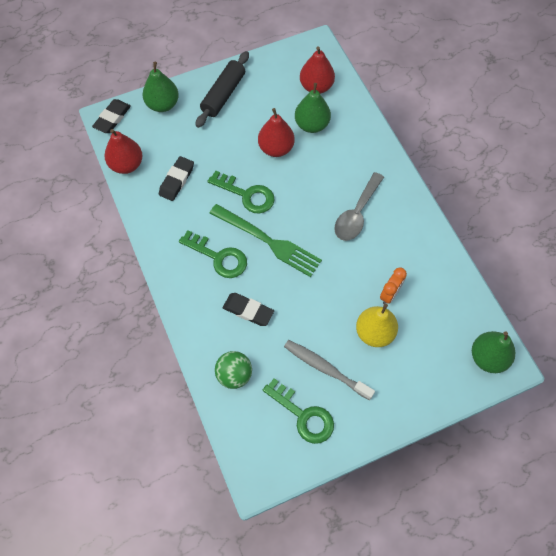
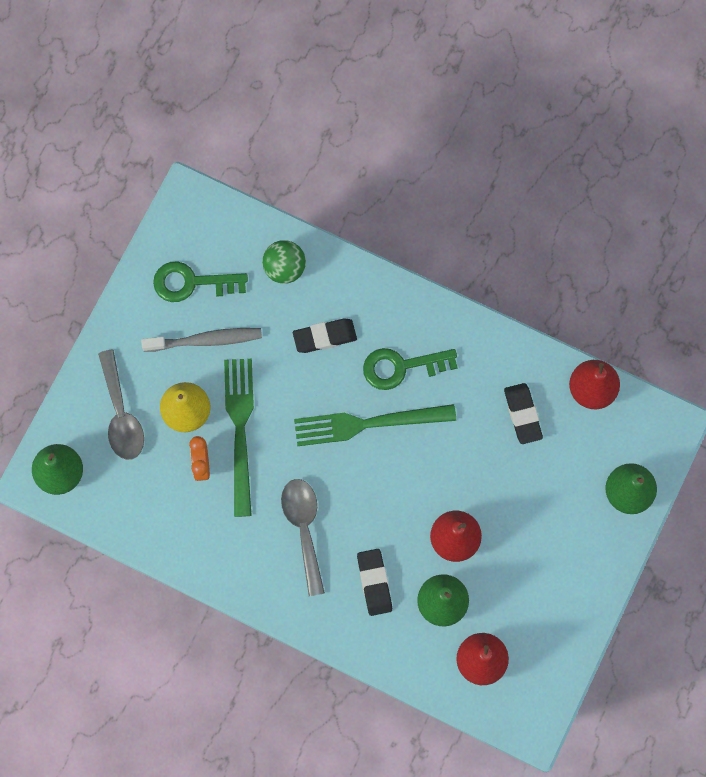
camera: 140 degrees right, 10 degrees up
black eraser [92,99,131,133] -> black eraser moved to [357,549,392,616]
black rolling pin [196,51,249,128] -> none
green key [208,170,275,214] -> none
none -> grey spoon [98,350,144,460]
none -> green fork [224,359,254,517]

